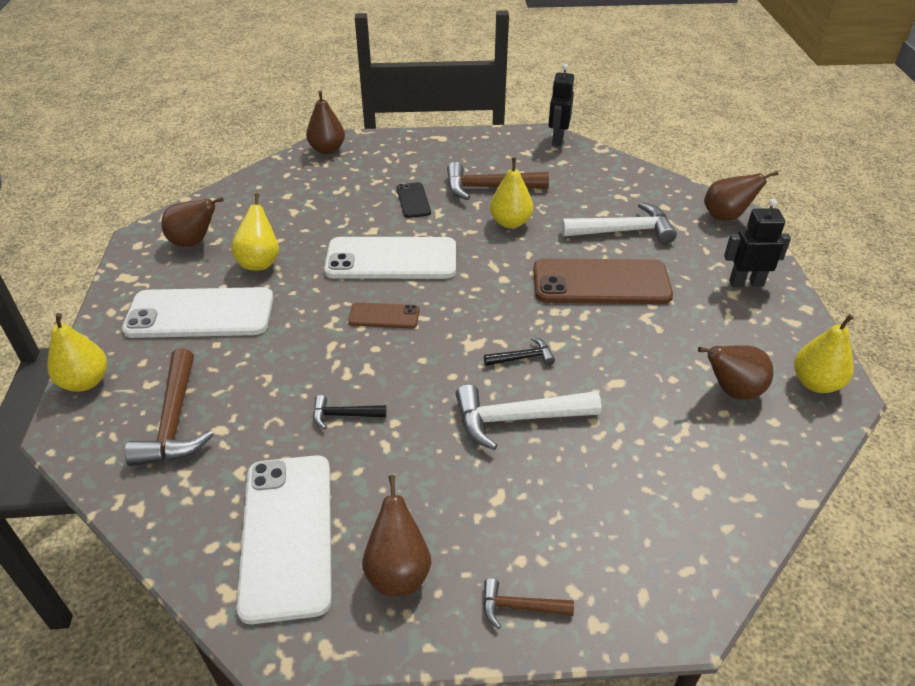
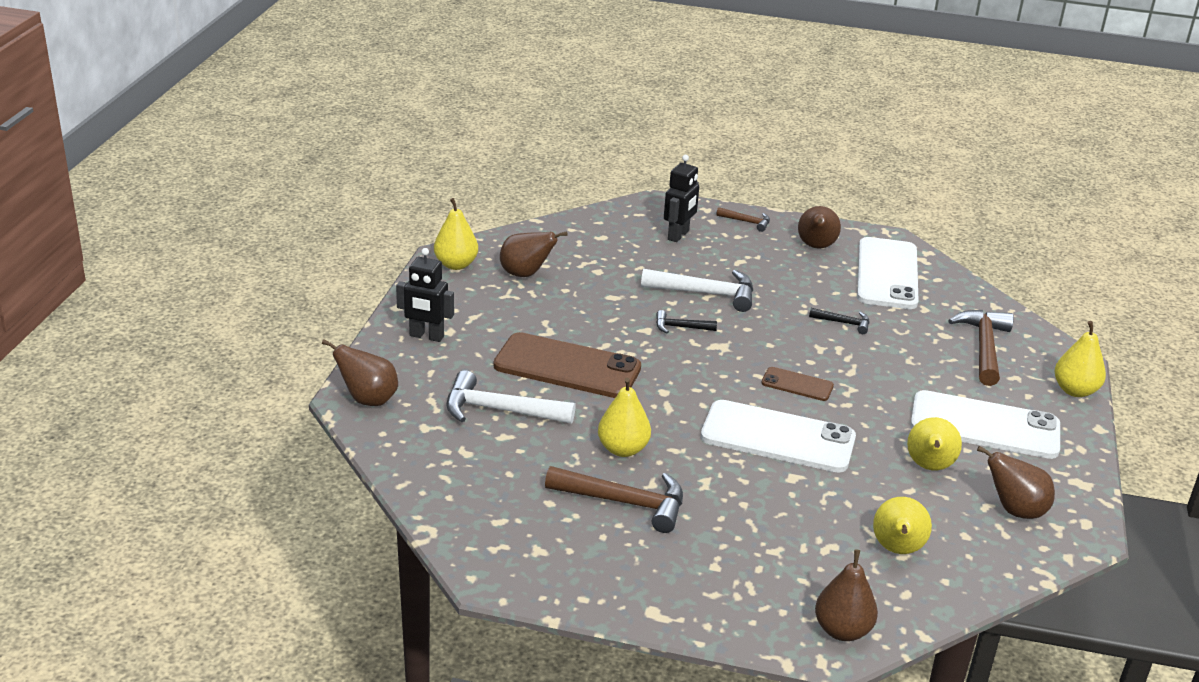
camera: 165 degrees left, 10 degrees down
black phone [397,182,431,218] -> none
black robot [548,64,574,146] -> black robot moved to [664,155,699,242]
none -> yellow pear [873,497,932,554]

